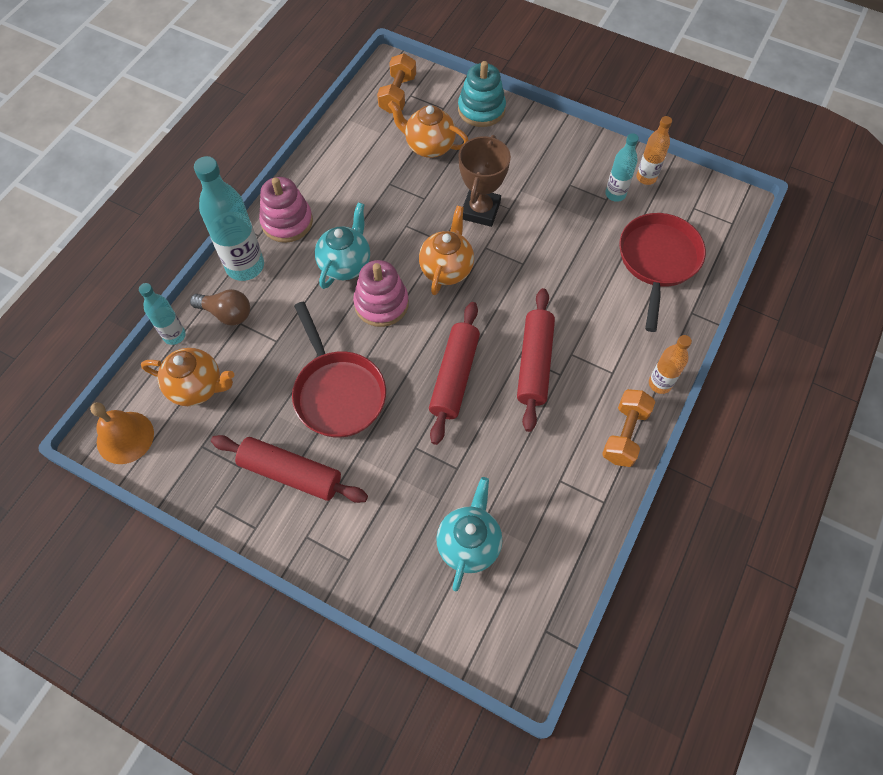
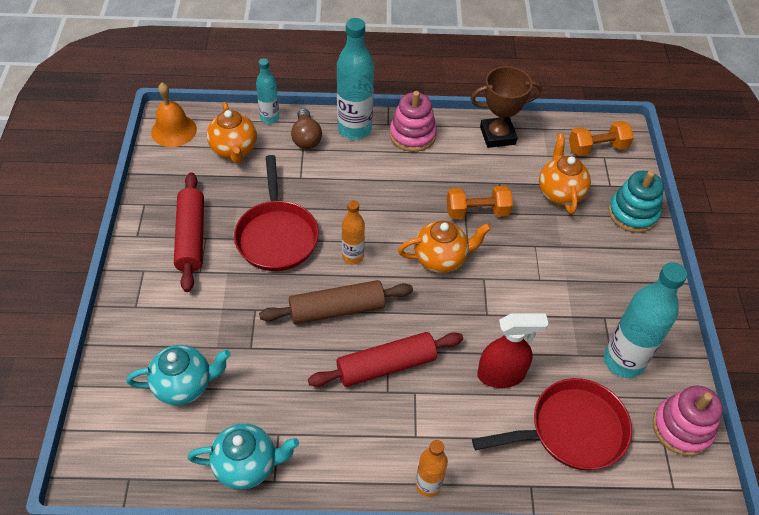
camera: 60 degrees right, 10 degrees down
red pan [292,302,386,437] -> red pan turned 45 degrees counterclockwise [234,155,319,271]
turquoise teapot [315,202,370,289] -> turquoise teapot moved to [188,423,299,490]
pink stacking toy [353,260,409,327] -> pink stacking toy moved to [652,386,723,456]
red rolling pin [429,302,480,445] -> brown rolling pin [259,280,413,324]
brown trophy [459,135,511,227] -> brown trophy moved to [471,66,542,148]
orange dumbbell [602,389,655,467] -> orange dumbbell moved to [447,186,513,219]
turquoise bottle [605,133,639,202] -> turquoise bottle [604,262,687,378], size x1.77
orange bottle [636,116,672,185] -> orange bottle moved to [342,200,365,264]
none -> red spray bottle [477,314,548,388]

